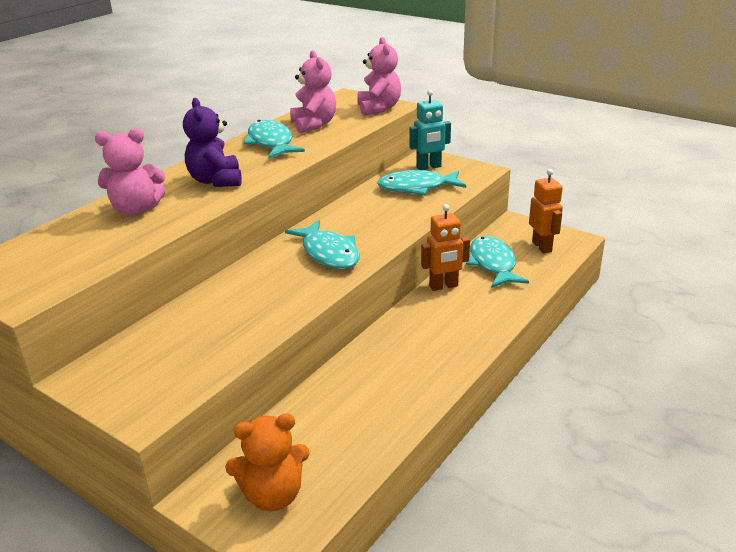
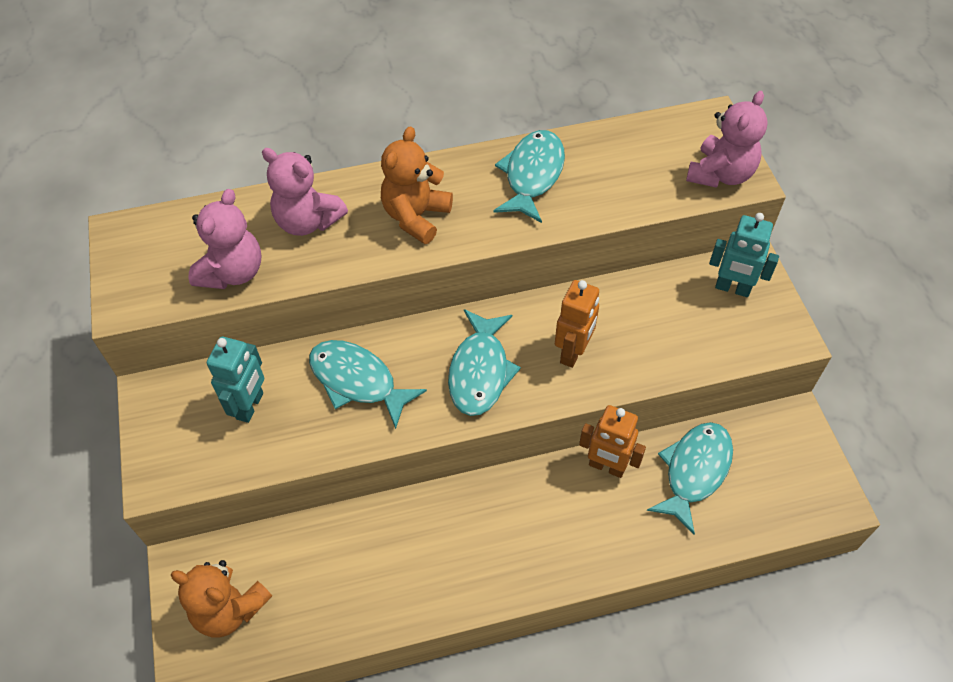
camera: 40 degrees right, 25 degrees up
purple teddy bear [183,98,242,187] -> orange teddy bear [381,126,453,244]
pink teddy bear [290,50,336,133] -> pink teddy bear moved to [188,189,262,289]
turquoise fish [377,170,466,195] -> turquoise fish moved to [309,340,427,429]
orange robot [529,169,563,253] -> orange robot moved to [555,280,599,368]
none -> turquoise robot [207,337,264,423]

